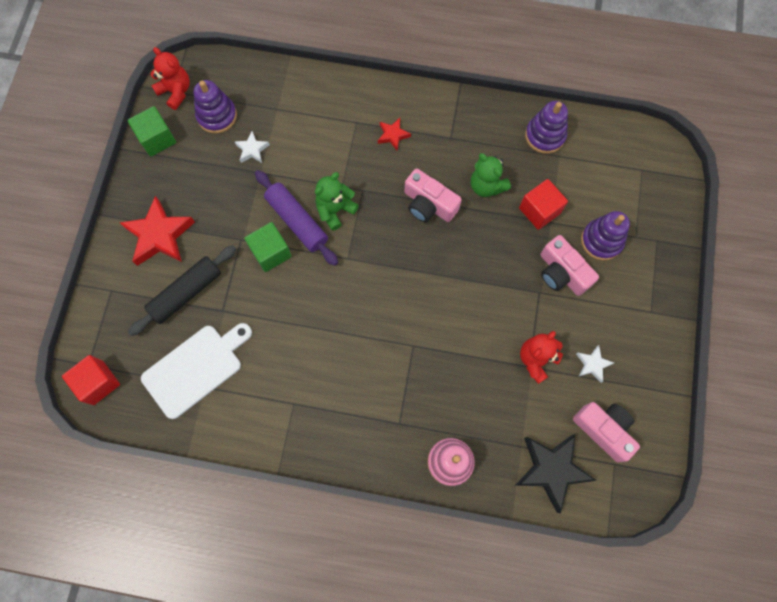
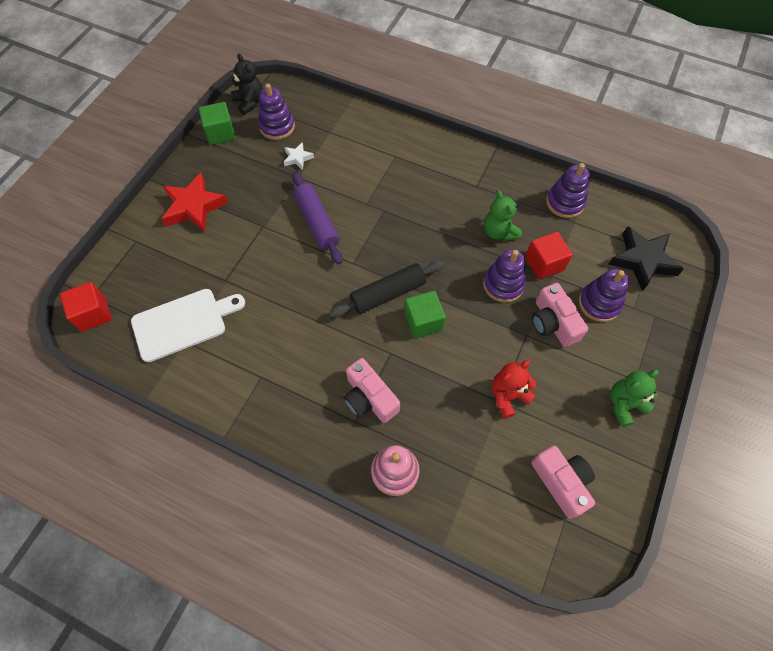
camera: 15 degrees right, 10 degrees down
black rolling pin [128,245,236,336] -> black rolling pin moved to [329,260,445,318]
red teddy bear [150,47,190,110] -> black teddy bear [231,53,263,115]
green cube [245,222,292,272] -> green cube moved to [404,291,446,339]
green teddy bear [315,172,359,231] -> green teddy bear moved to [610,370,659,427]
red star [378,118,411,150] -> none
pink camera [405,168,462,222] -> pink camera moved to [343,358,400,423]
black star [515,434,597,513] -> black star moved to [609,226,684,291]
white star [576,345,614,383] -> none
none -> purple stacking toy [483,249,526,303]

